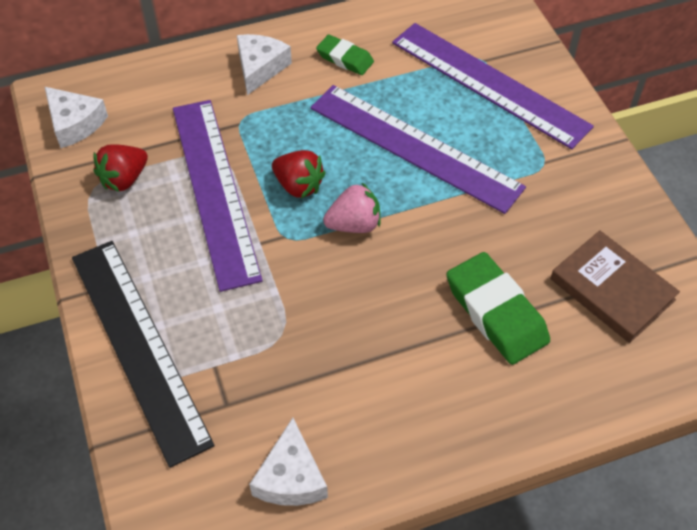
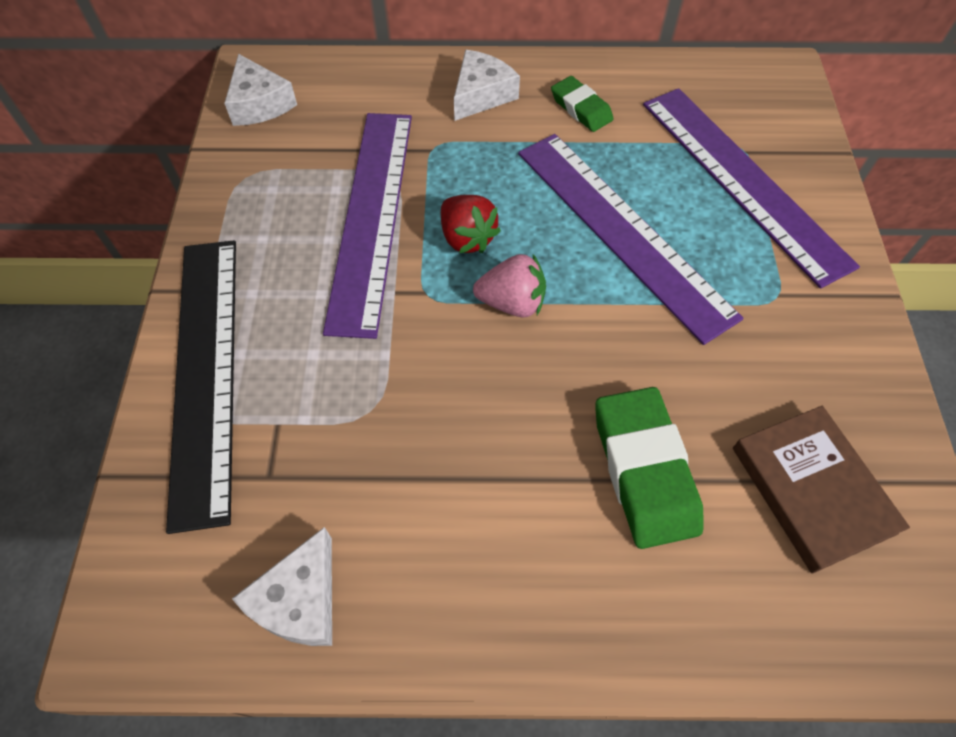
camera: 20 degrees right, 5 degrees up
red strawberry [94,144,148,192] -> none

